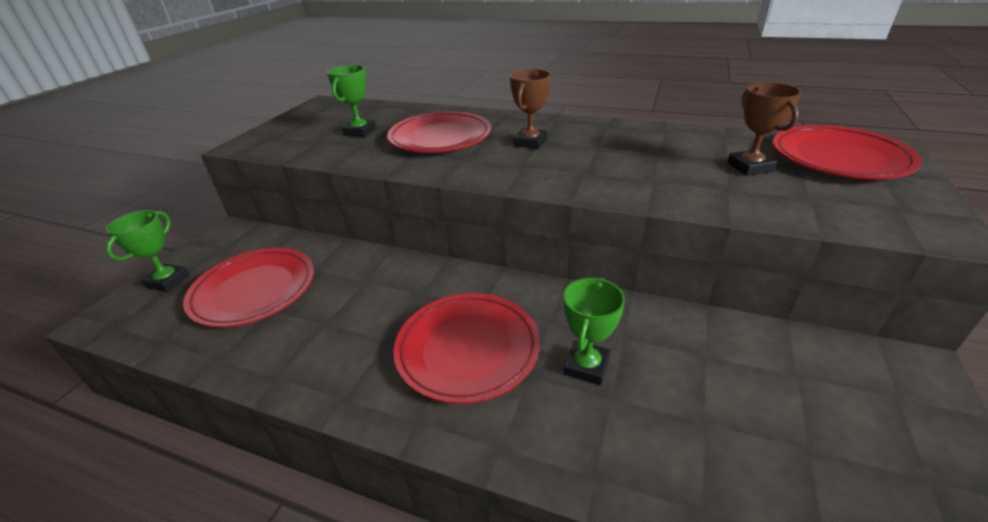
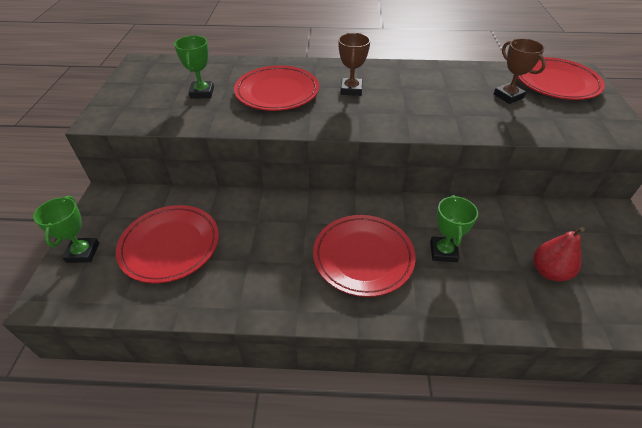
camera: 20 degrees left, 10 degrees up
none -> red pear [534,227,585,281]

